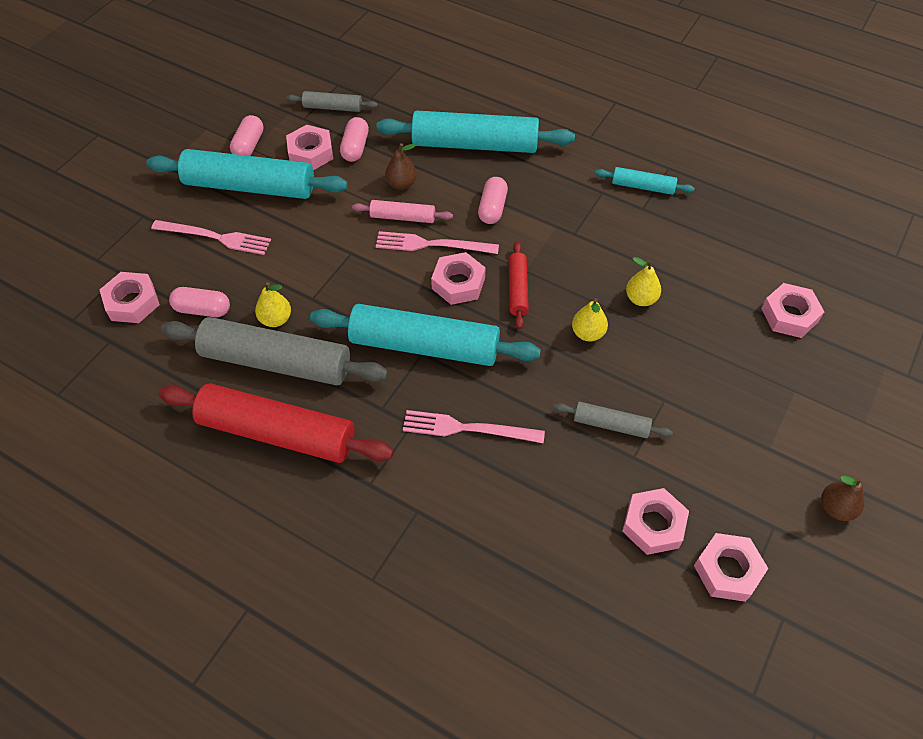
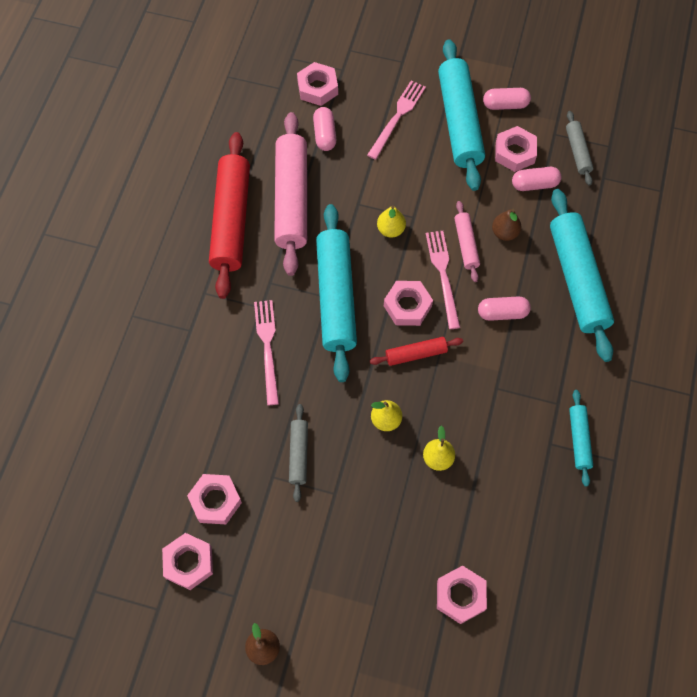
camera: 75 degrees right, 10 degrees up
pink fork [151,220,271,255] -> pink fork turned 150 degrees counterclockwise [367,81,426,160]
grey rolling pin [161,317,388,386] -> pink rolling pin [274,112,307,276]
yellow pear [255,282,291,327] -> yellow pear moved to [377,205,406,238]

